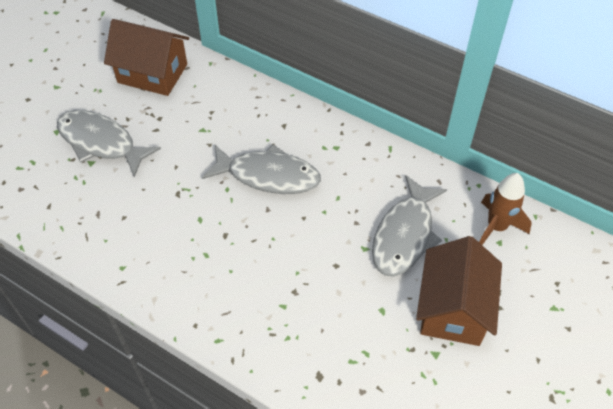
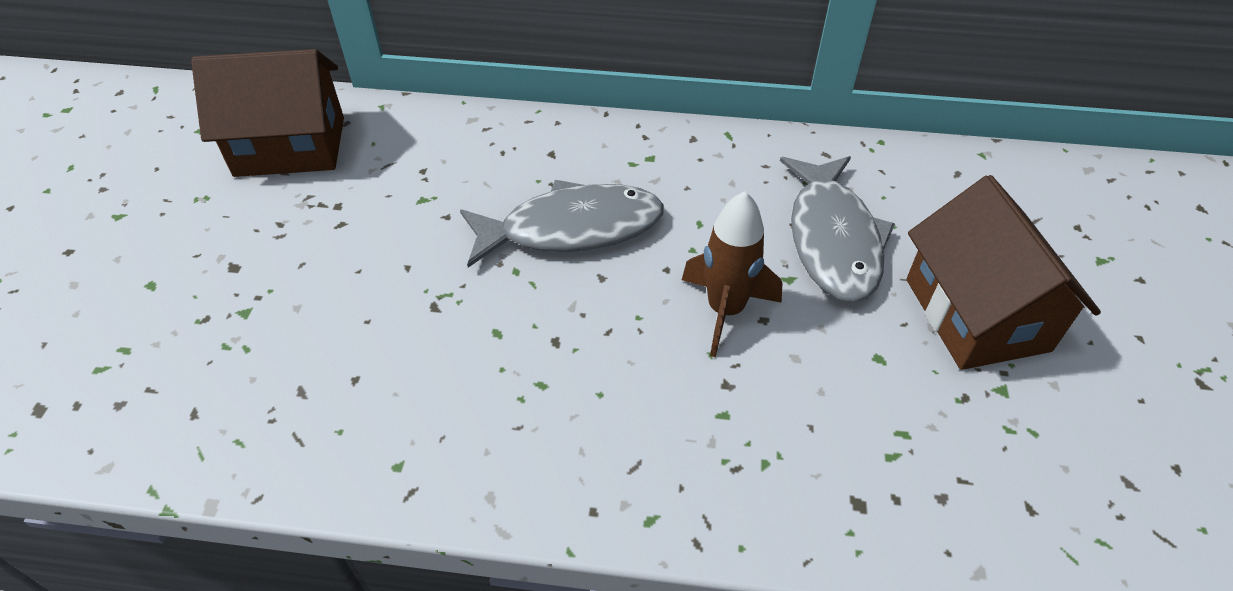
camera: 25 degrees left, 5 degrees down
grey fish [57,110,161,177] -> none
brown rocket [479,173,532,245] -> brown rocket moved to [682,191,782,357]

